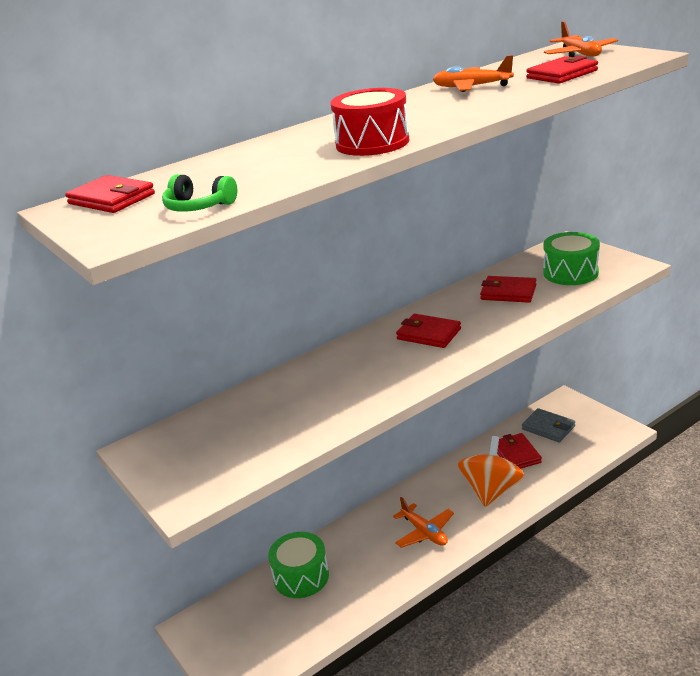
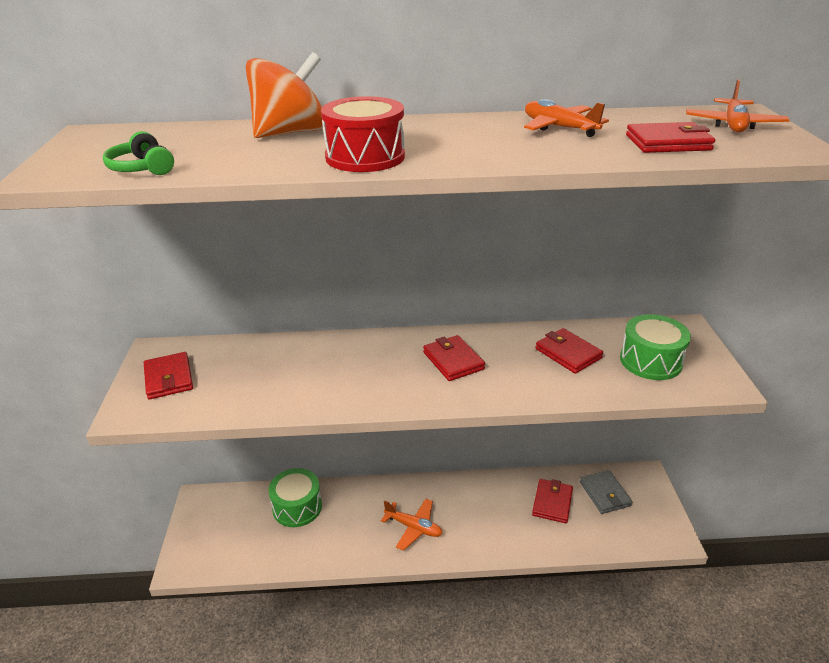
camera: 30 degrees right, 5 degrees up
red wallet [65,175,155,213] -> red wallet moved to [144,352,193,399]
orange plane [393,497,454,548] -> orange plane turned 60 degrees counterclockwise [381,499,443,551]
orange spinning top [458,436,524,507] -> orange spinning top moved to [246,52,323,138]

